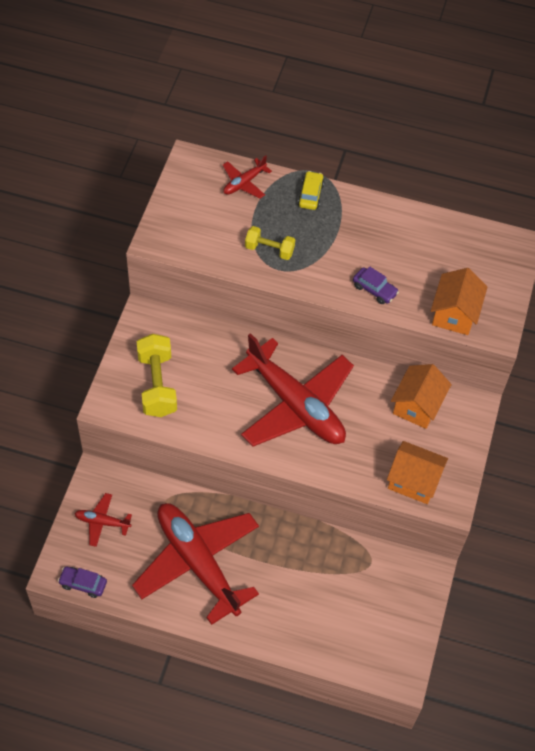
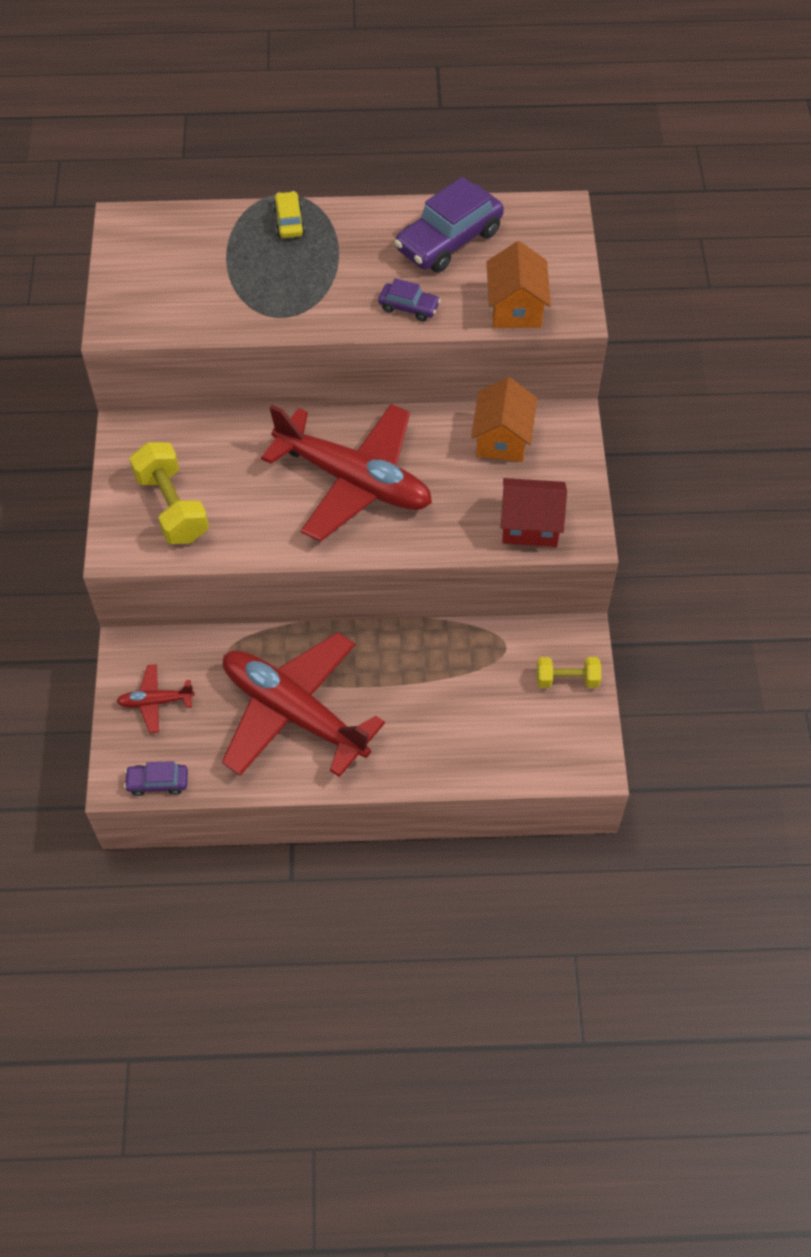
camera: 15 degrees left, 0 degrees up
red plane [223,156,272,199] -> none
yellow dumbbell [245,226,295,260] -> yellow dumbbell moved to [537,657,601,688]
orange house [387,441,448,504] -> red house [501,478,567,547]
none -> purple car [394,177,504,272]

